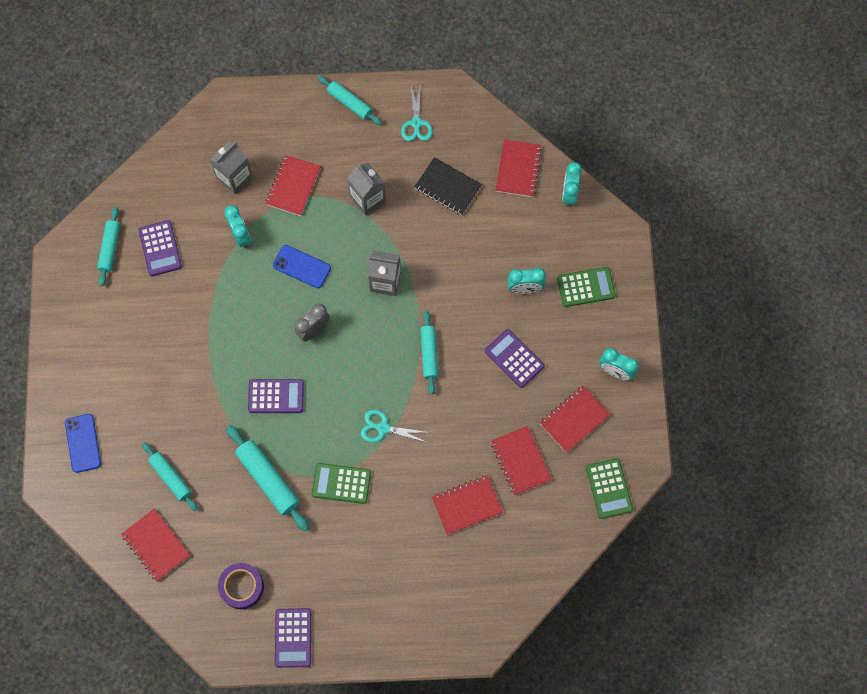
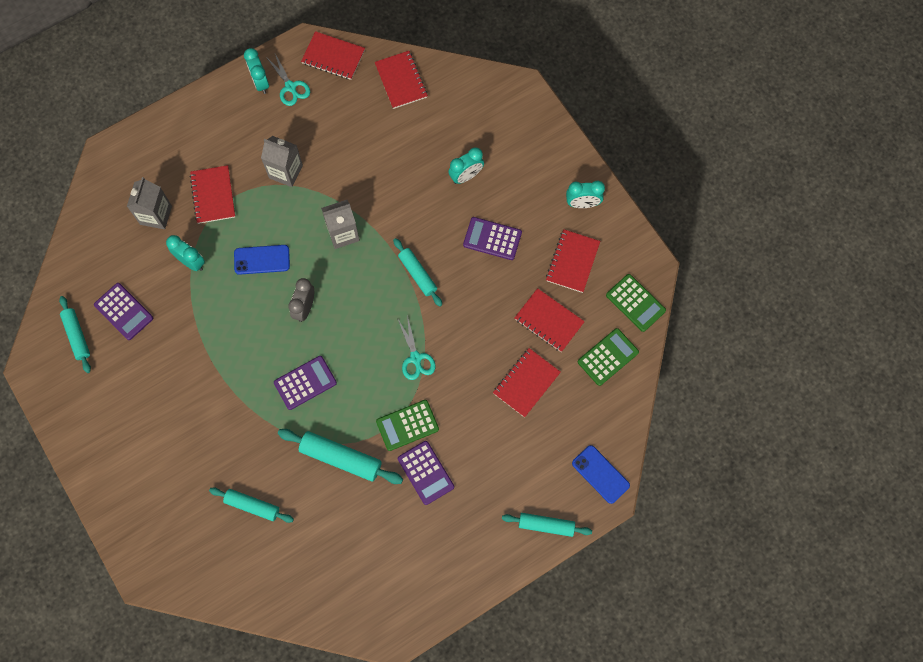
camera: 30 degrees left, 0 degrees up
blue phone [65,414,101,473] -> blue phone moved to [572,445,630,504]
red notebook [121,509,190,581] -> red notebook moved to [301,31,365,80]
purple tape [218,563,264,609] -> none
purple calculator [275,608,312,668] -> purple calculator moved to [398,441,454,505]
turquoise rolling pin [318,76,382,125] -> turquoise rolling pin moved to [502,513,592,537]
turquoise scissors [361,410,430,443] -> turquoise scissors turned 90 degrees counterclockwise [398,315,436,380]
black notebook [414,157,482,215] -> none
green calculator [557,267,616,307] -> green calculator moved to [578,328,639,386]
turquoise clock [562,162,582,207] -> turquoise clock moved to [244,48,269,94]

